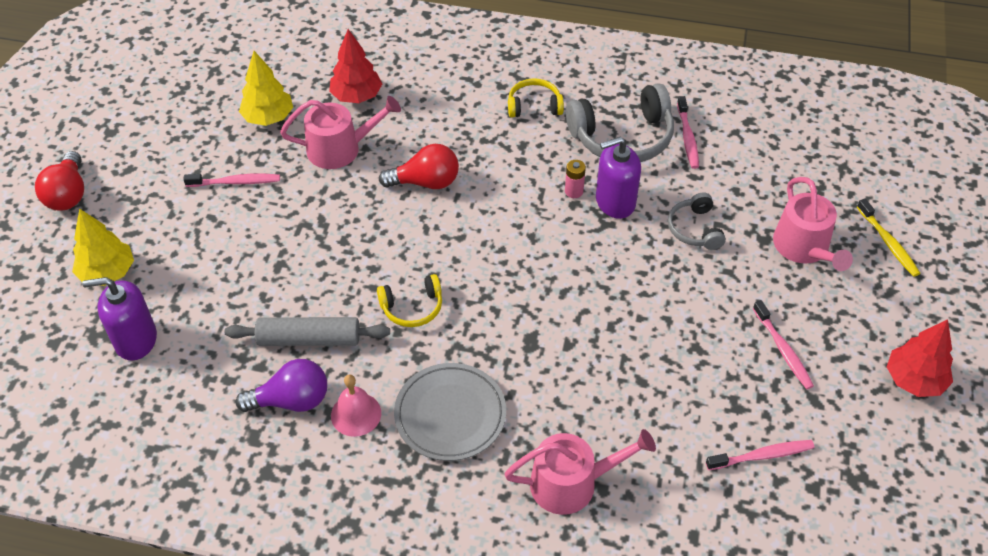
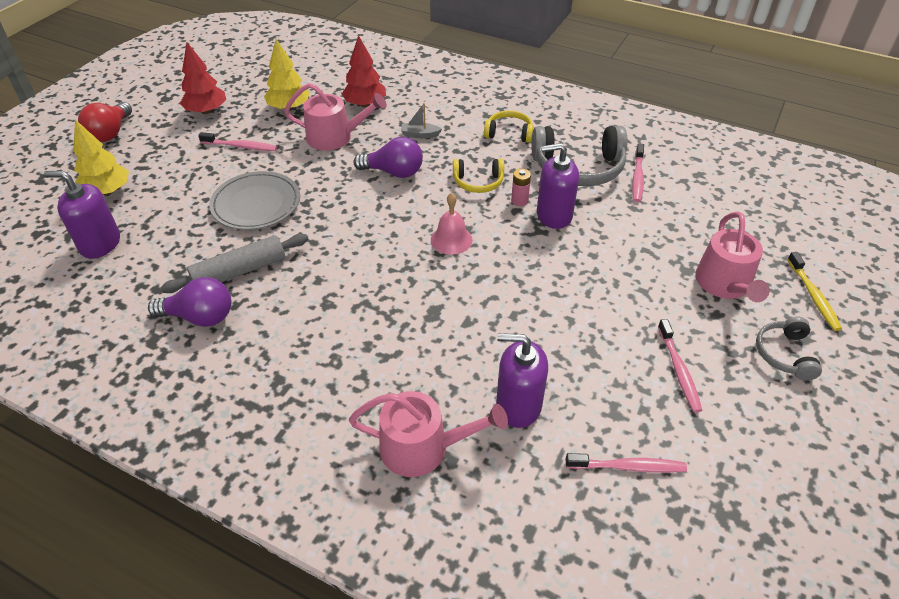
camera: 15 degrees right, 5 degrees down
grey rolling pin [225,317,390,346] -> grey rolling pin turned 45 degrees counterclockwise [160,234,308,293]
pink bell [331,374,381,437] -> pink bell moved to [431,193,473,255]
yellow headphones [377,274,442,327] -> yellow headphones moved to [453,159,504,193]
red light bulb [379,144,459,189] -> purple light bulb [353,137,423,178]
grey plate [394,363,506,461] -> grey plate moved to [209,171,300,230]
grey headphones [668,192,726,250] -> grey headphones moved to [756,317,822,380]
red tree [887,319,953,397] -> red tree moved to [180,43,226,114]
none -> grey boat [401,103,442,138]
none -> purple soap dispenser [496,333,548,428]

